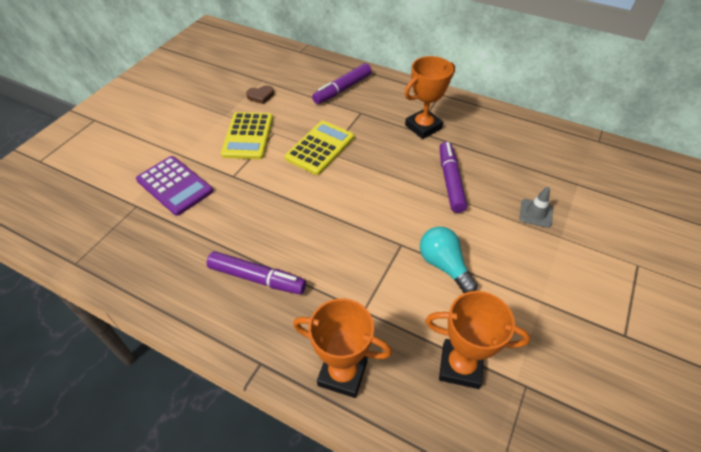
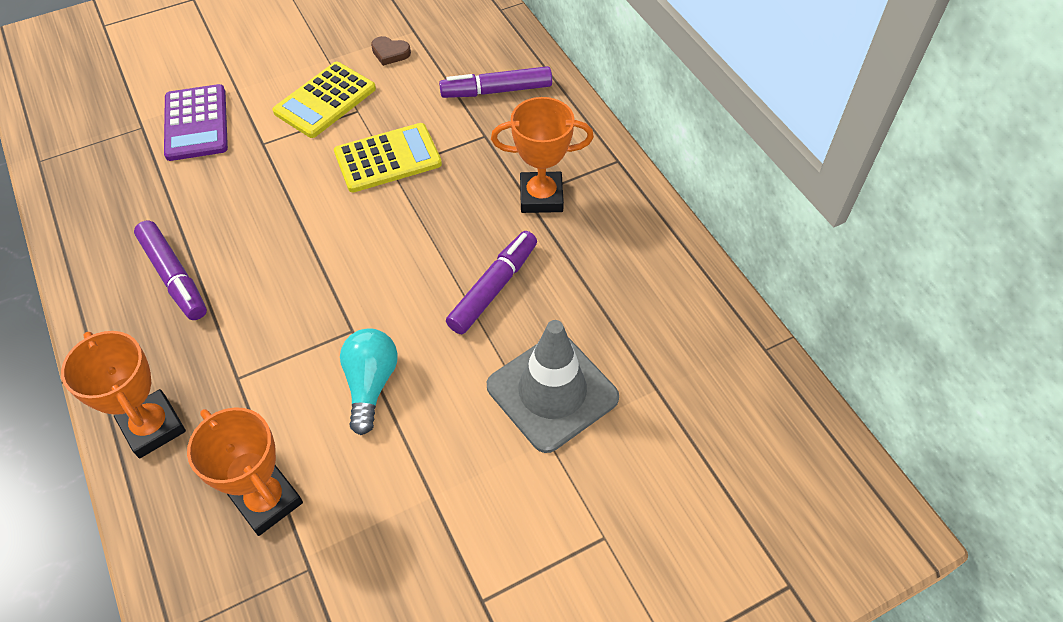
camera: 35 degrees right, 5 degrees up
grey traffic cone [520,187,553,228] -> grey traffic cone [487,320,619,453], size x2.15

